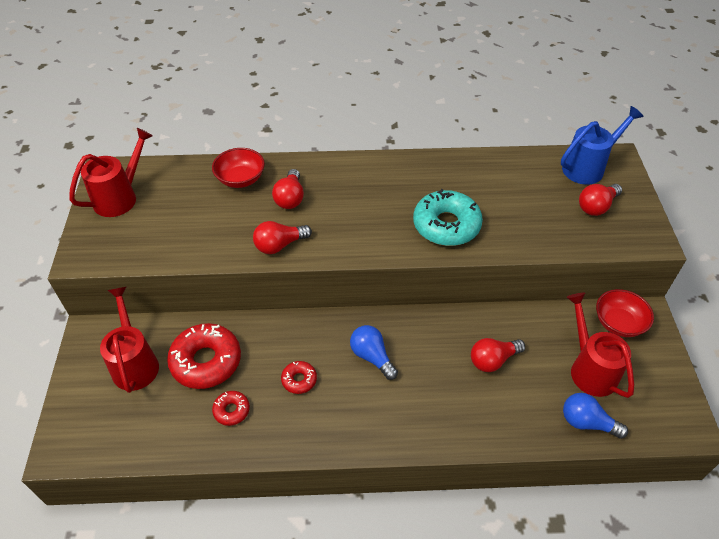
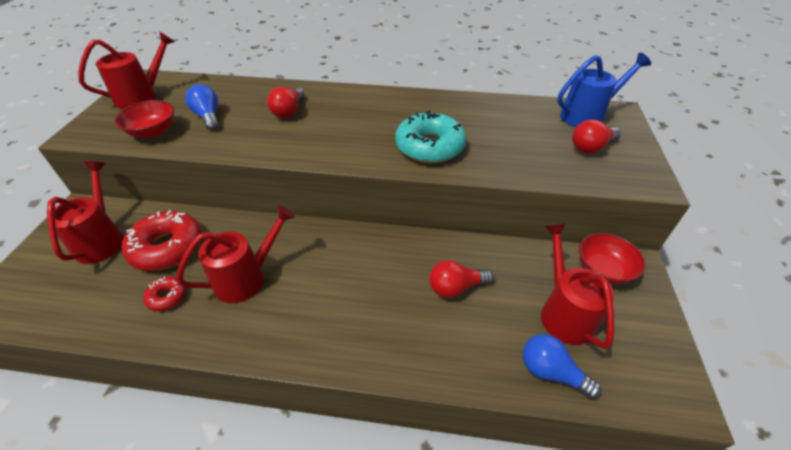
camera: 10 degrees right, 5 degrees down
red bowl [212,148,265,188] -> red bowl moved to [114,100,174,138]
red light bulb [253,221,312,254] -> none
red donut [281,361,317,394] -> red watering can [176,205,295,303]
blue light bulb [350,325,398,380] -> blue light bulb moved to [185,84,219,130]

